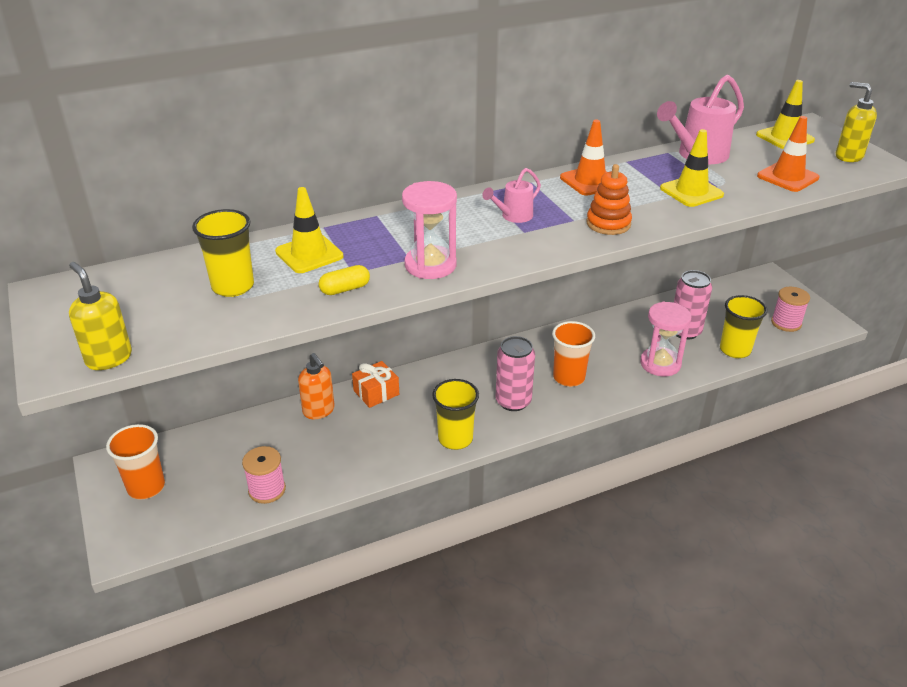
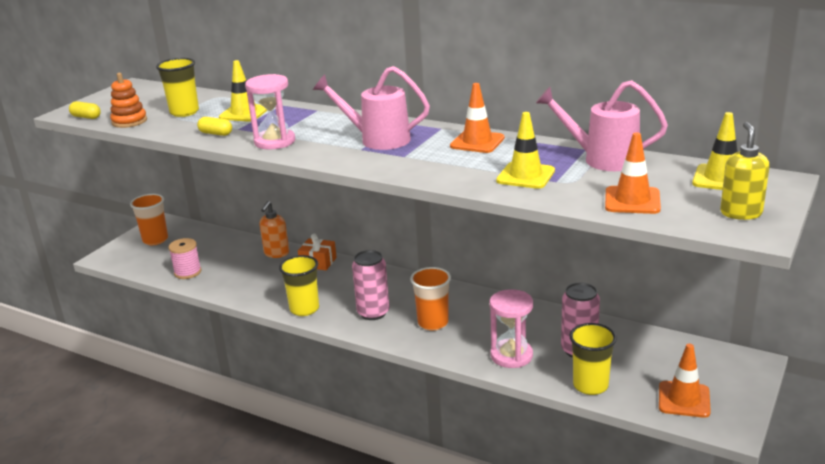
camera: 55 degrees right, 10 degrees down
yellow soap dispenser [69,262,132,370] -> yellow capsule [69,101,101,119]
pink watering can [482,168,541,223] -> pink watering can [313,66,430,150], size x1.79
orange stacking toy [586,164,632,235] -> orange stacking toy moved to [110,73,147,128]
pink spool [771,287,810,332] -> orange traffic cone [659,344,711,418]

